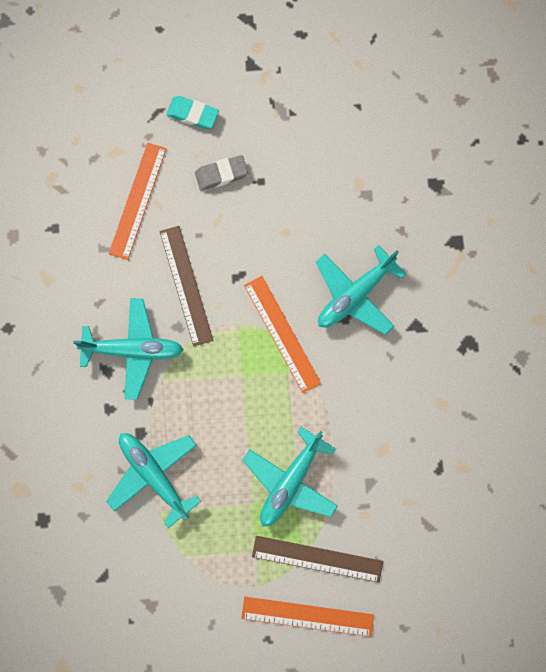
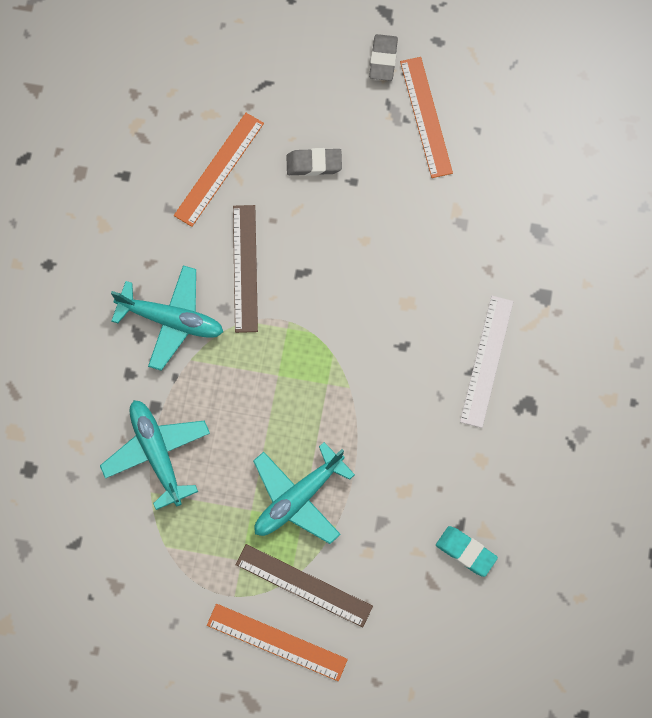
camera: 15 degrees right, 5 degrees down
turquoise eraser [166,96,219,129] -> turquoise eraser moved to [436,526,498,577]
orange ruler [244,276,321,393] -> orange ruler moved to [400,57,453,178]
turquoise plane [316,245,406,335] -> none
none -> grey eraser [369,34,398,81]
none -> white ruler [460,296,514,428]

